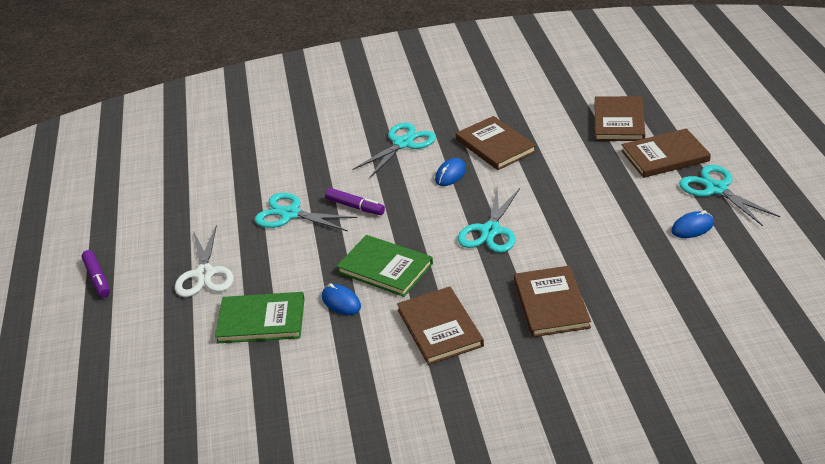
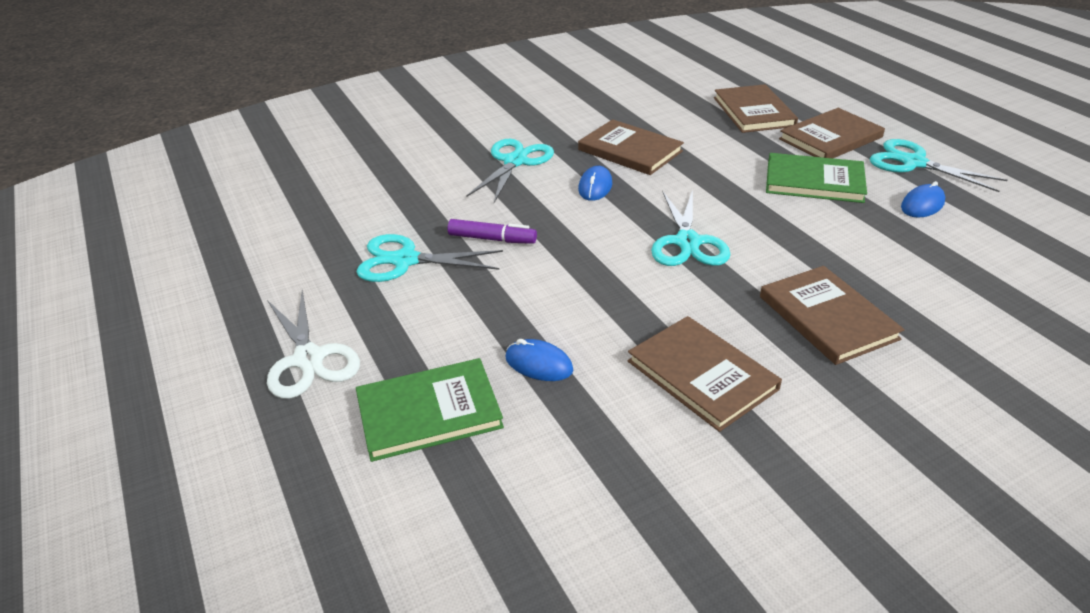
camera: 20 degrees left, 0 degrees up
purple marker [81,250,110,297] -> none
green book [336,235,433,297] -> green book moved to [766,153,867,203]

